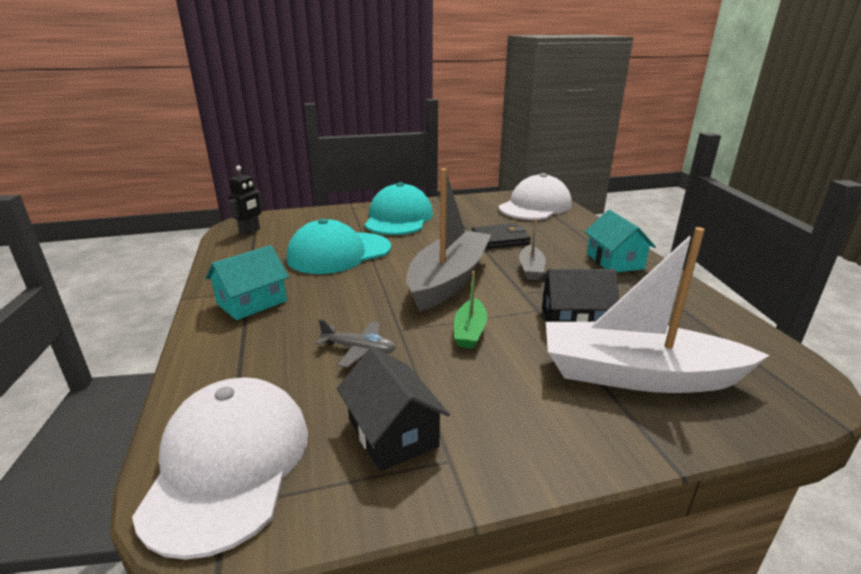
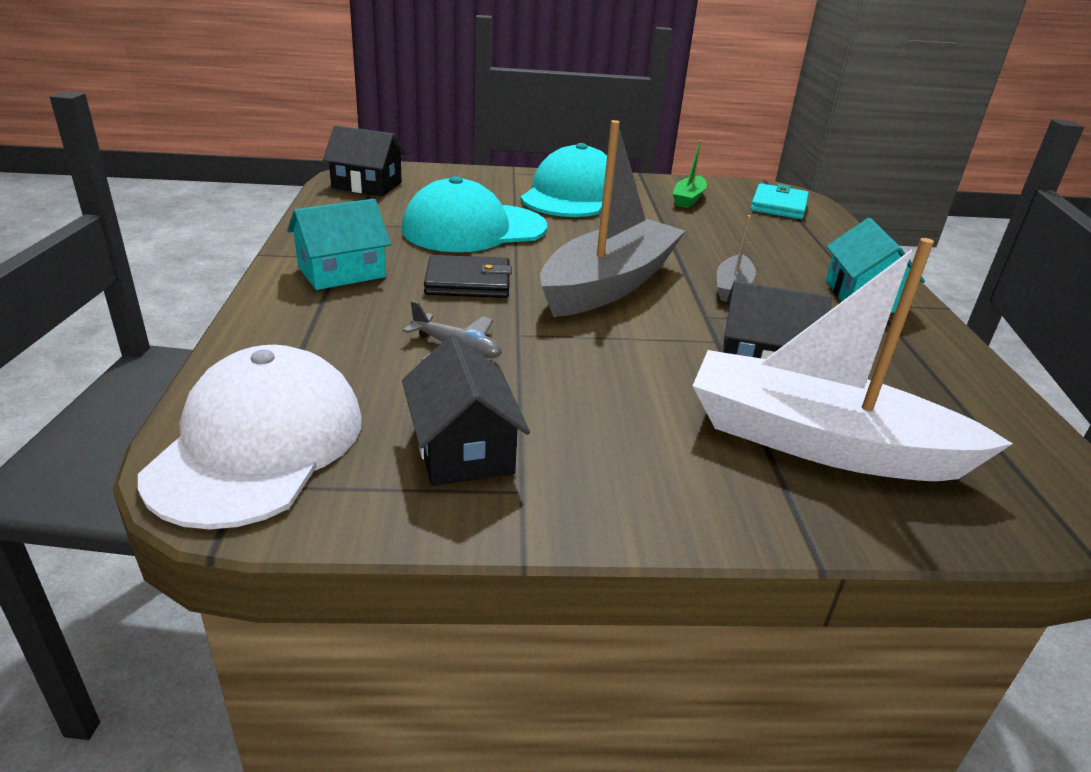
camera: 10 degrees right, 5 degrees up
black robot [228,166,263,236] -> black house [323,125,406,196]
green boat [454,271,487,349] -> green boat moved to [673,140,707,208]
black wallet [472,223,531,249] -> black wallet moved to [424,255,512,298]
white cap [498,173,572,220] -> turquoise wallet [751,183,809,219]

